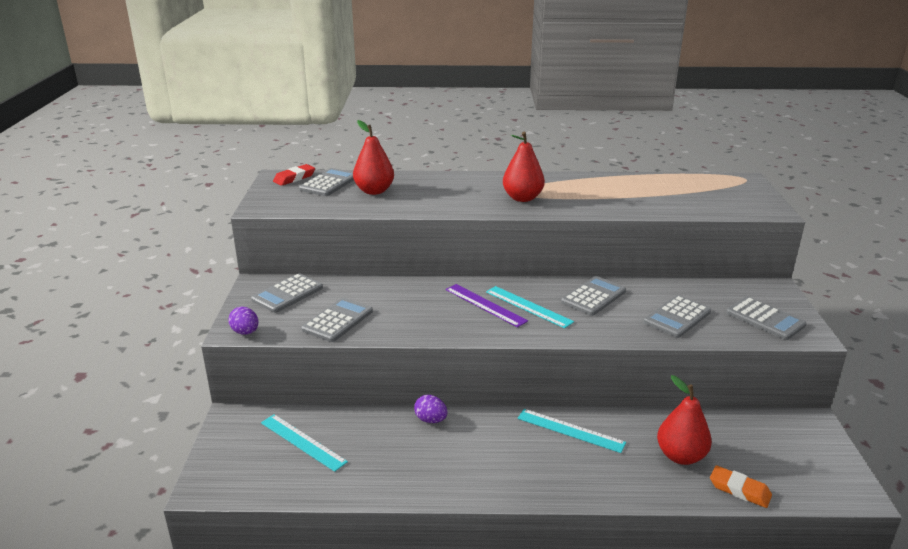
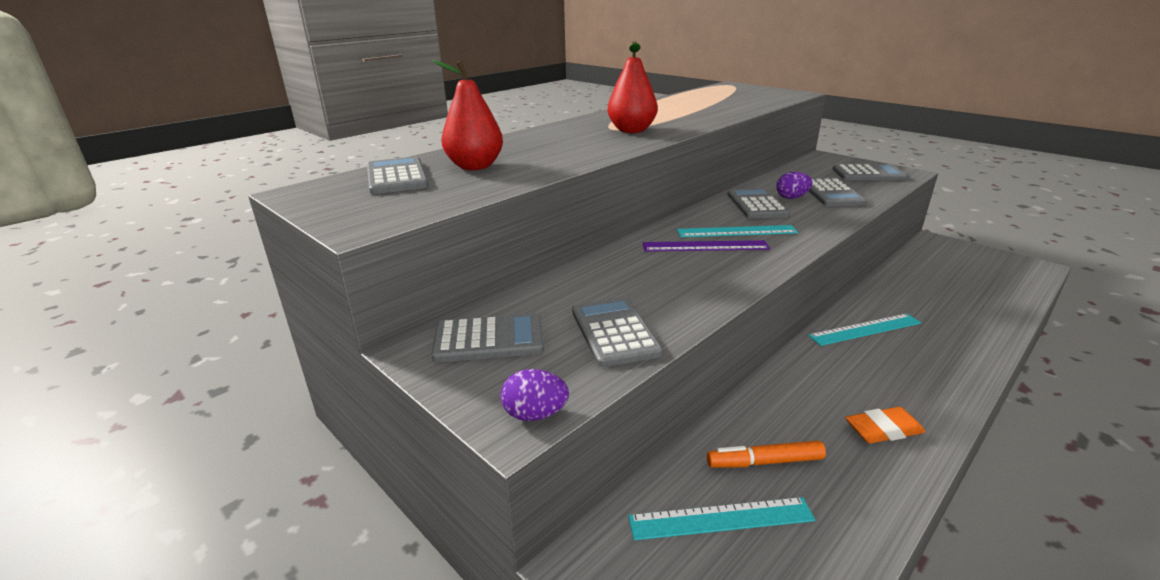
camera: 45 degrees left, 0 degrees up
grey calculator [251,273,323,313] -> grey calculator turned 90 degrees counterclockwise [431,313,544,362]
red eraser [273,164,315,186] -> none
purple egg [414,395,448,423] -> purple egg moved to [776,172,812,199]
red pear [657,375,712,465] -> none
orange eraser [710,465,772,508] -> orange eraser moved to [845,407,925,443]
none -> orange marker [707,441,826,468]

